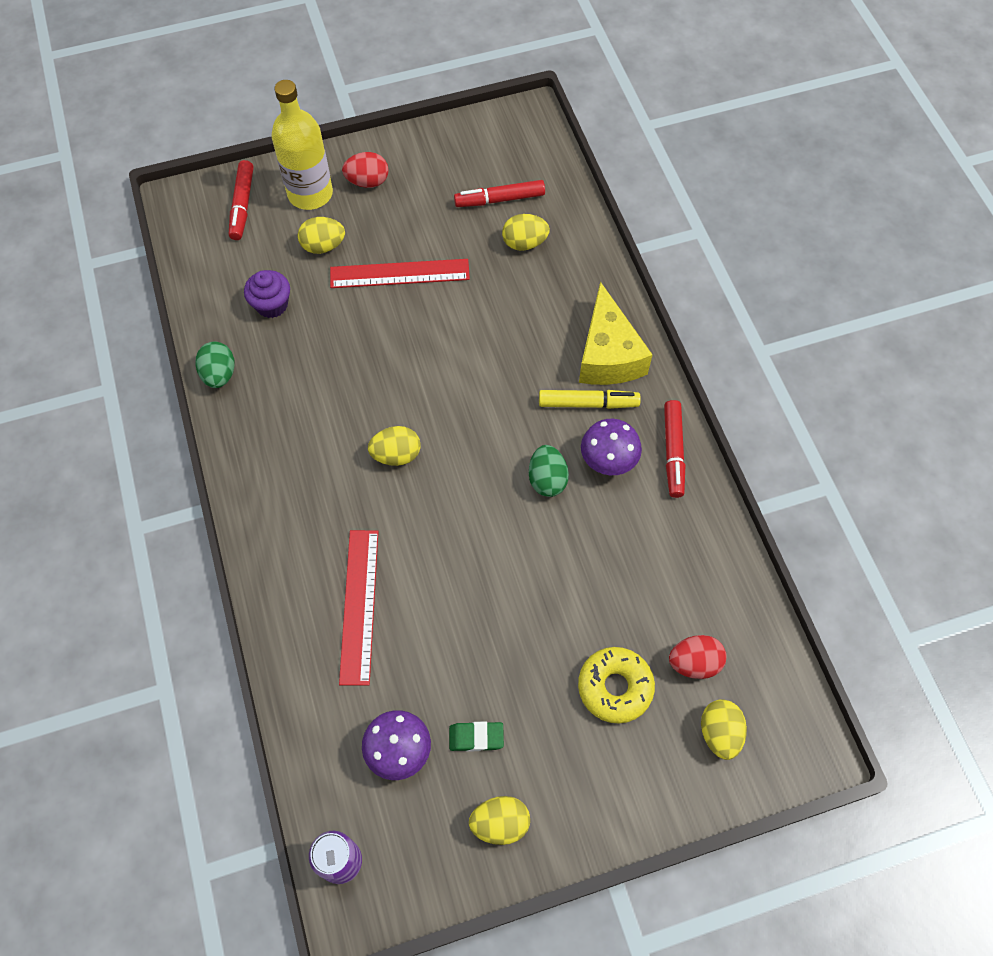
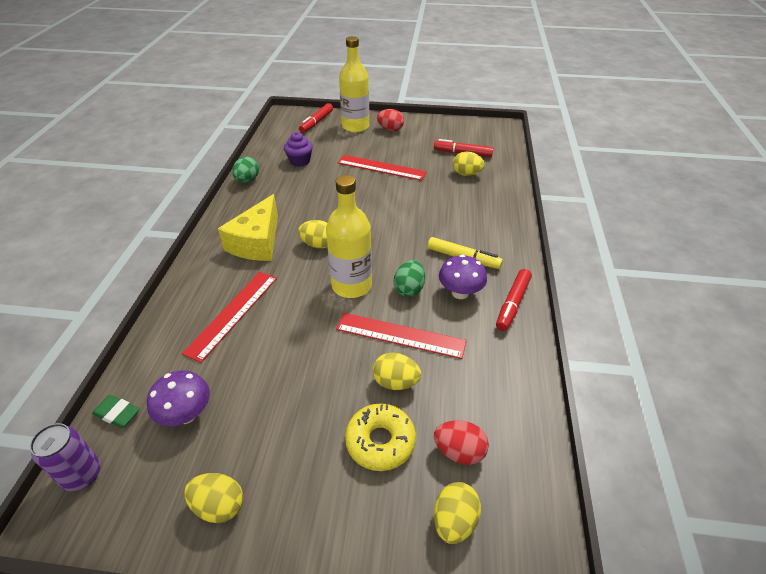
camera: 25 degrees right, 20 degrees down
yellow egg [298,217,345,254] -> yellow egg moved to [372,353,421,390]
green eraser [449,722,504,752] -> green eraser moved to [92,395,140,428]
yellow cheese [579,282,652,385] -> yellow cheese moved to [218,194,278,261]
none -> yellow bottle [326,175,372,298]
none -> red ruler [336,313,467,359]

